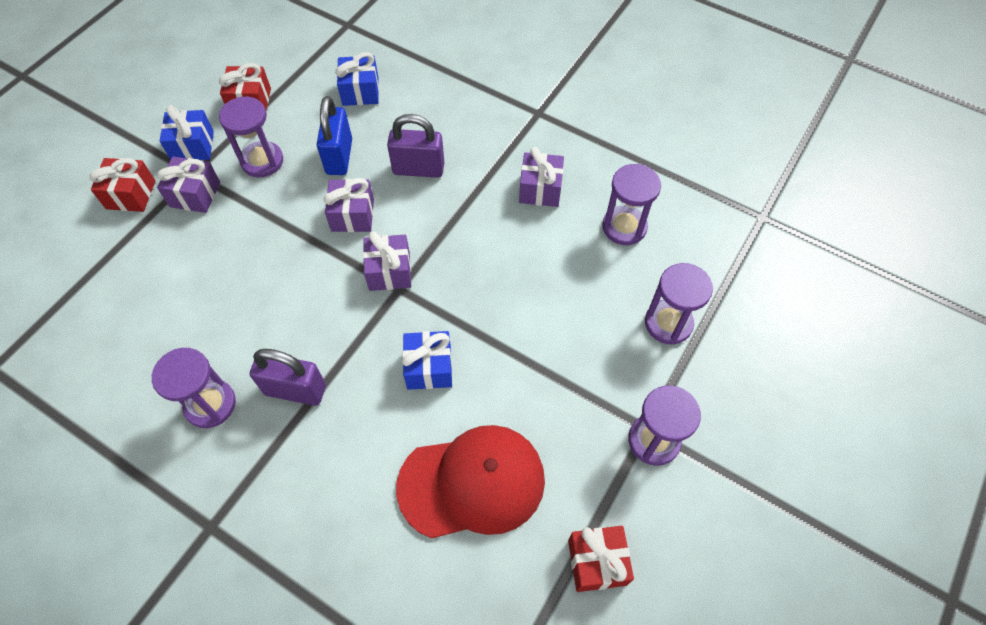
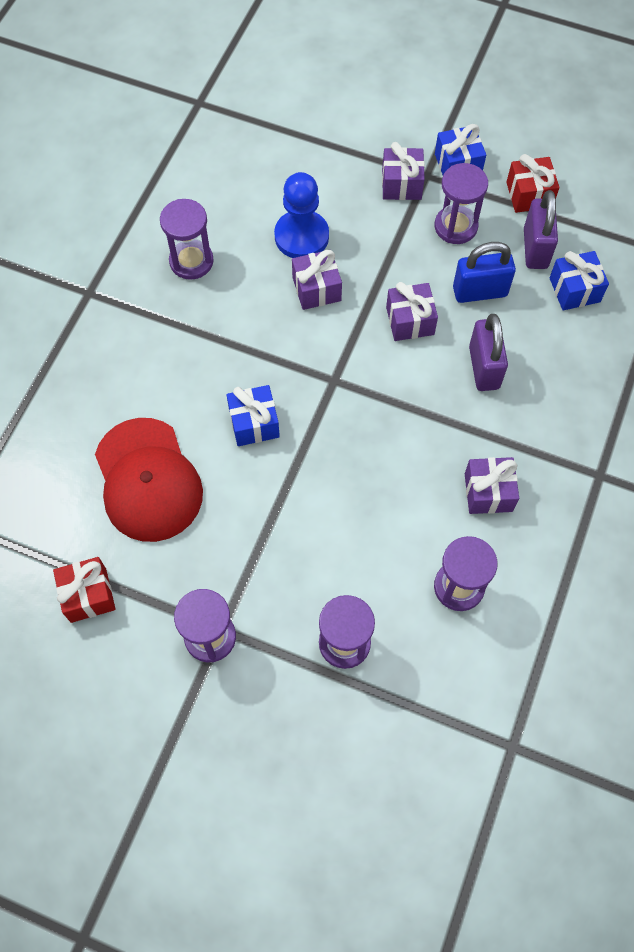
camera: 80 degrees right, 5 degrees up
red gift [90,158,155,212] -> none
purple padlock [250,349,326,406] -> purple padlock moved to [524,190,558,269]
purple gift [363,231,411,291] -> purple gift moved to [292,250,342,310]
none -> blue pawn [274,172,329,258]

